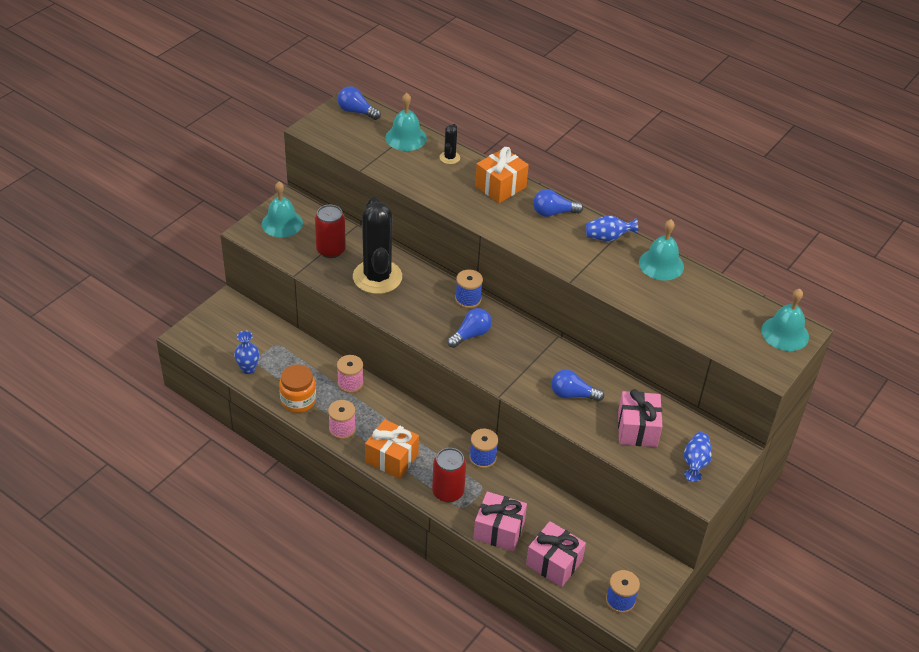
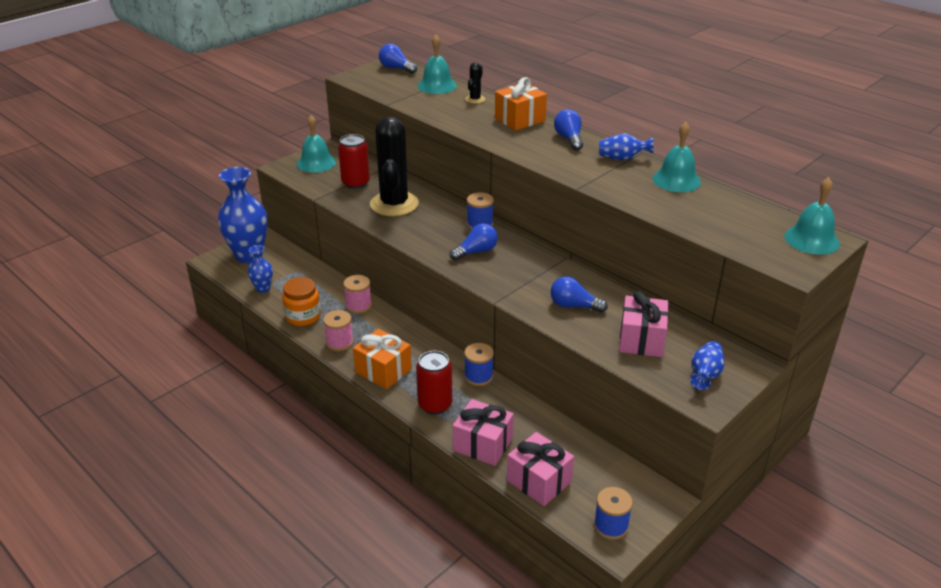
camera: 10 degrees right, 10 degrees down
blue light bulb [533,189,583,217] -> blue light bulb turned 75 degrees clockwise [554,109,583,151]
none -> blue vase [218,167,268,263]

